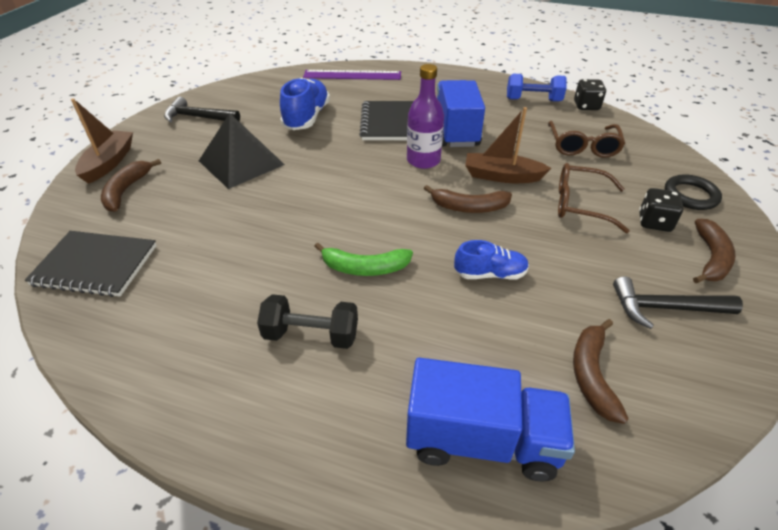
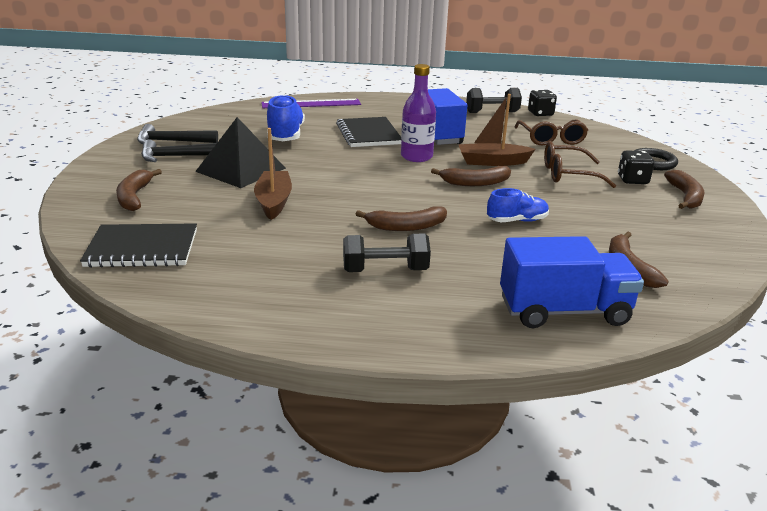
camera: 15 degrees left, 15 degrees down
brown boat [71,98,133,184] -> brown boat moved to [254,128,292,220]
green banana [314,243,413,276] -> brown banana [356,206,447,231]
blue dumbbell [507,74,567,102] -> black dumbbell [466,88,522,113]
black hammer [613,276,743,329] -> black hammer moved to [141,140,217,162]

